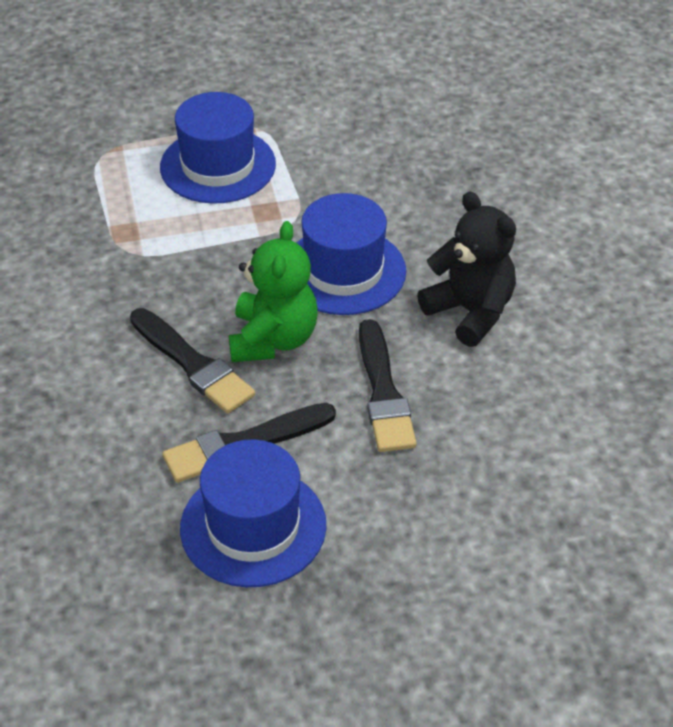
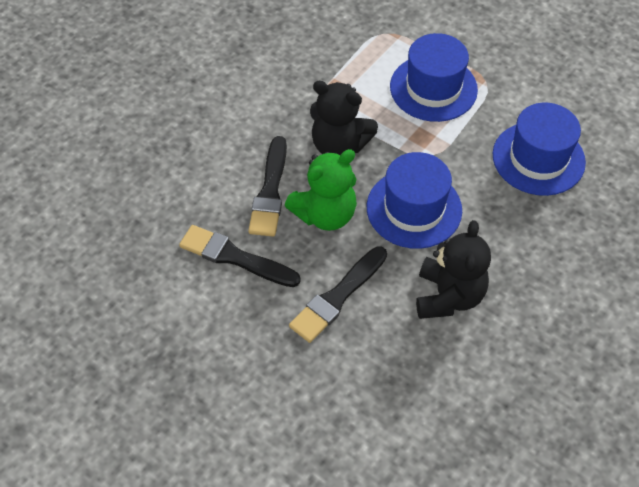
camera: 50 degrees right, 10 degrees up
blue hat [180,439,326,587] -> blue hat moved to [493,102,586,196]
none -> black teddy bear [310,81,378,155]

